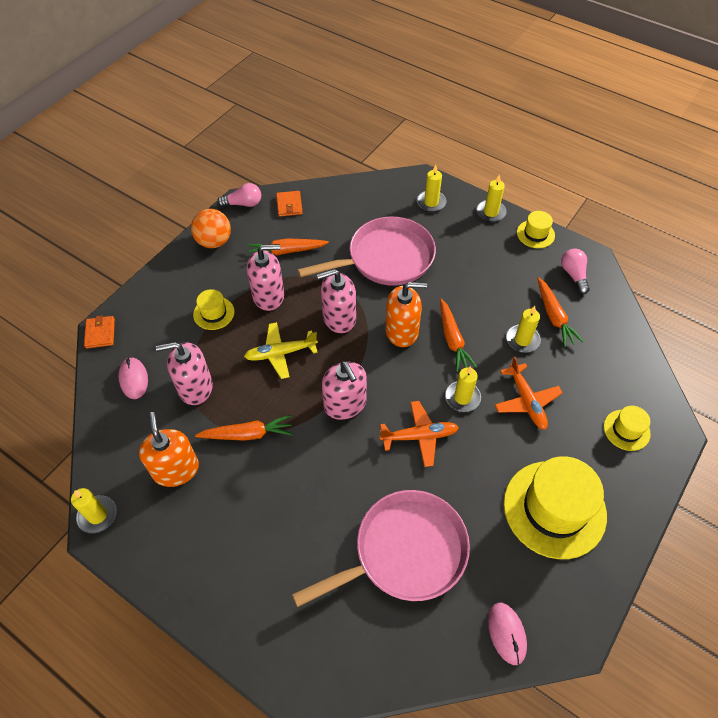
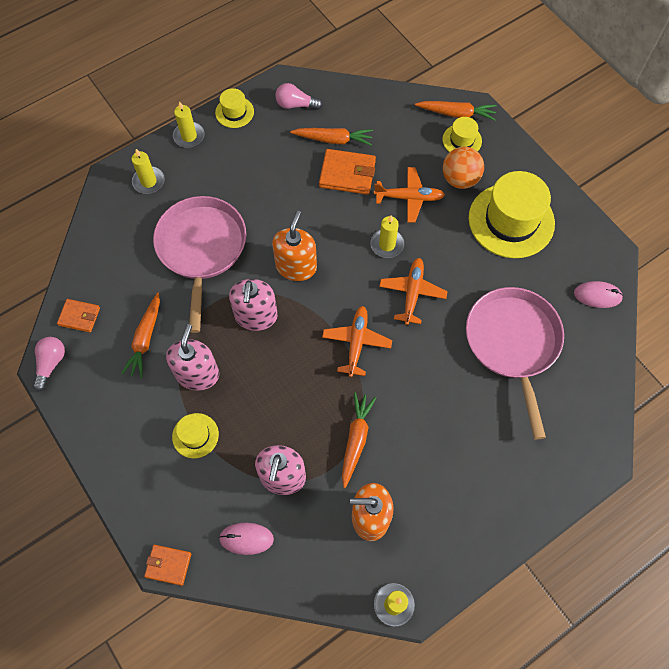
camera: 70 degrees left, 10 degrees up
orange ball [191,209,231,248] -> orange ball moved to [443,147,484,189]
yellow plane [244,322,318,379] -> none
pink soap dispenser [322,361,367,420] -> orange plane [322,306,392,377]
orange carrot [440,299,477,372] -> orange carrot moved to [415,101,497,121]
yellow candle [506,306,541,352] -> orange wallet [319,149,376,195]

